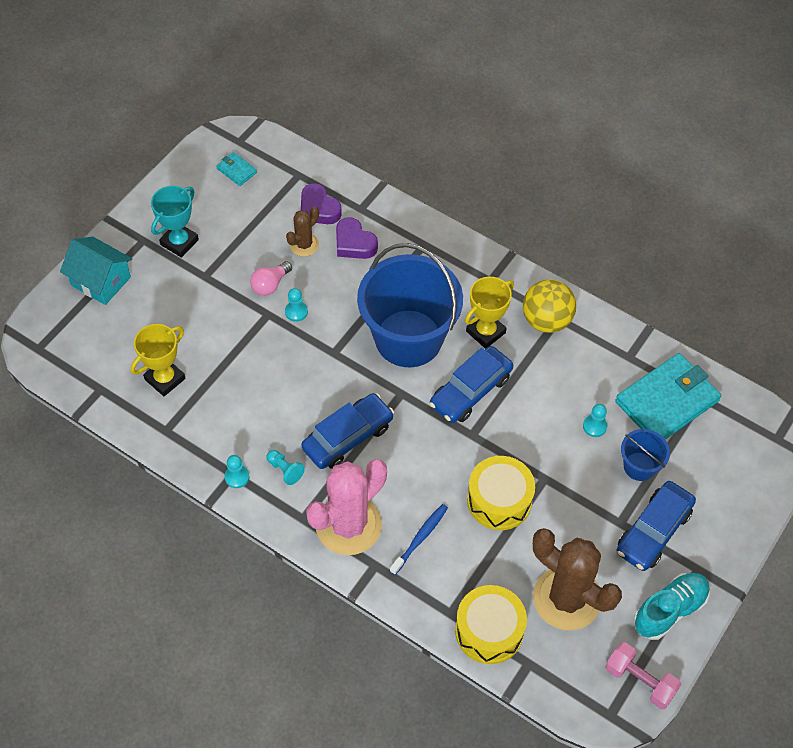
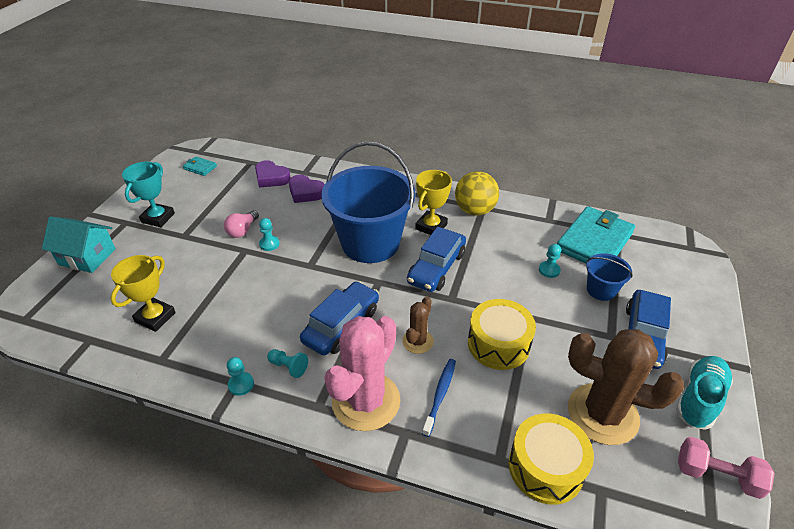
camera: 15 degrees left, 15 degrees down
brown cactus [286,206,319,257] -> brown cactus moved to [402,297,434,354]

